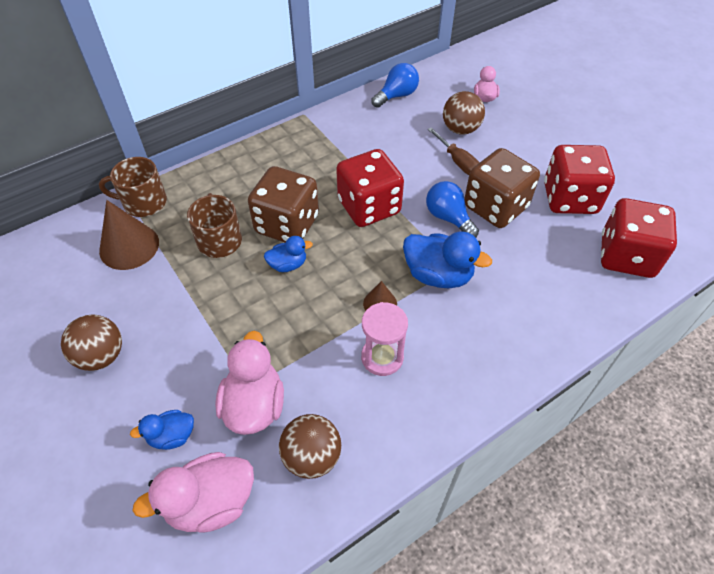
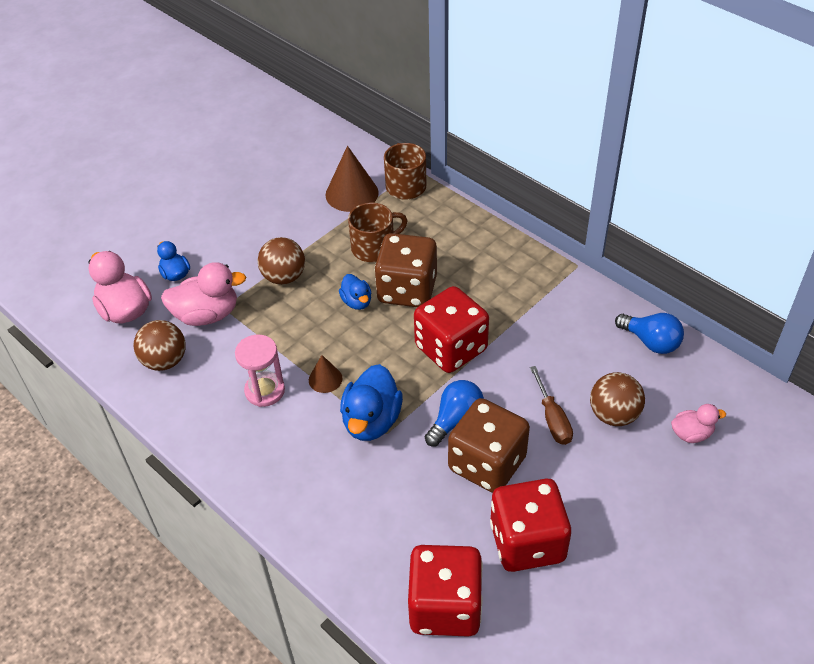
camera: 80 degrees right, 5 degrees down
brown ball [61,315,122,371] -> brown ball moved to [257,237,305,285]
brown screwdriver [428,127,480,175] -> brown screwdriver turned 60 degrees counterclockwise [530,366,573,445]

